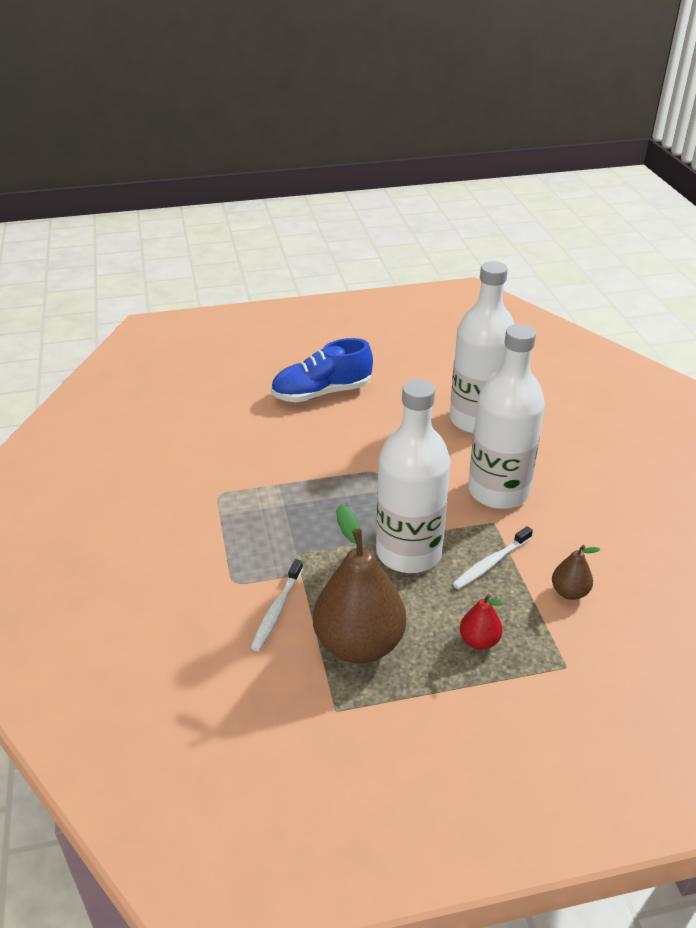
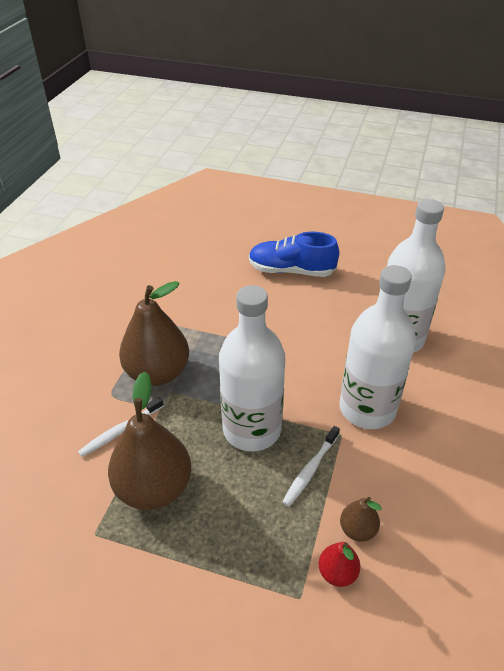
camera: 30 degrees right, 5 degrees up
white toothbrush [453,526,533,589] -> white toothbrush turned 45 degrees counterclockwise [282,426,340,507]
red pear [460,594,503,650] -> red pear moved to [319,542,360,587]
none -> brown pear [119,281,189,386]

